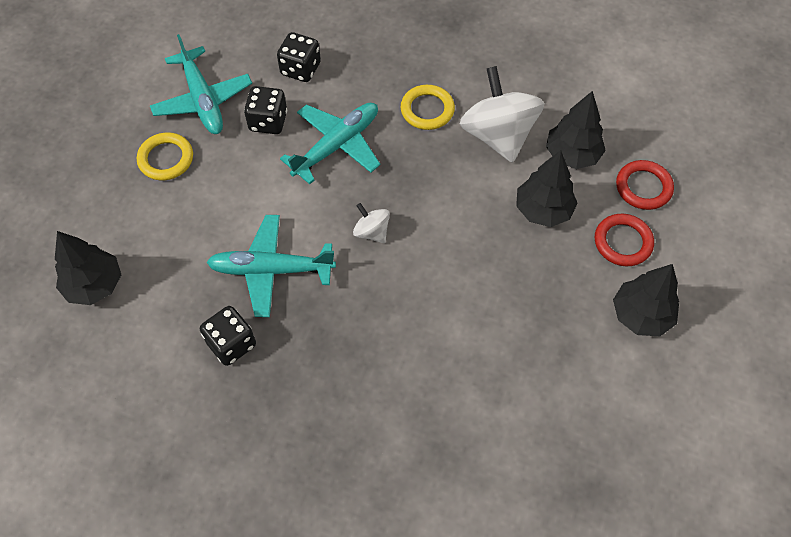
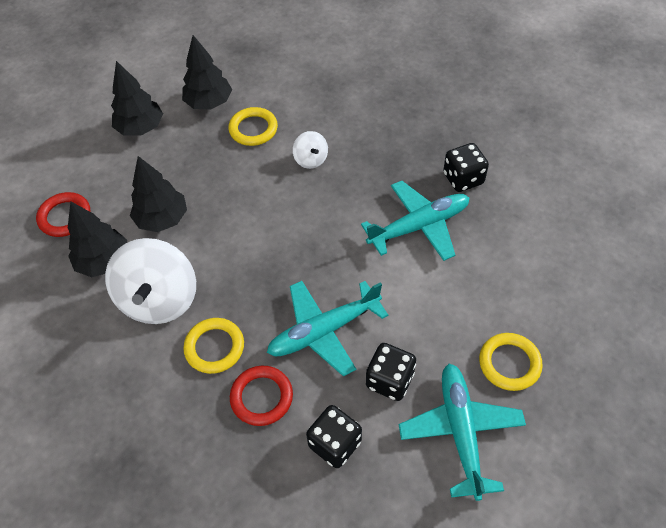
camera: 160 degrees left, 5 degrees down
black tree [55,231,121,305] -> black tree moved to [182,35,232,110]
turquoise plane [206,215,336,317] -> turquoise plane turned 45 degrees counterclockwise [361,181,469,261]
white spinning top [353,203,390,243] -> white spinning top moved to [293,131,328,169]
red ring [595,214,654,266] -> red ring moved to [230,366,293,426]
none -> yellow ring [228,107,278,146]

